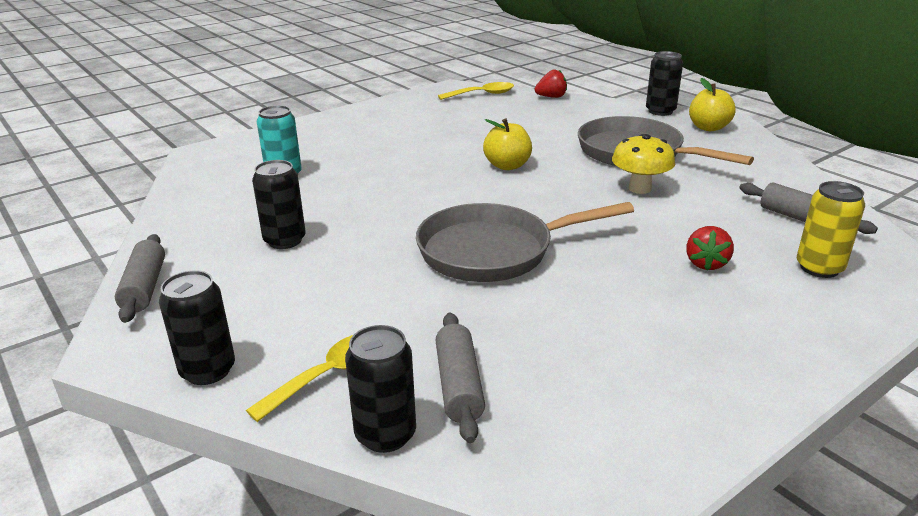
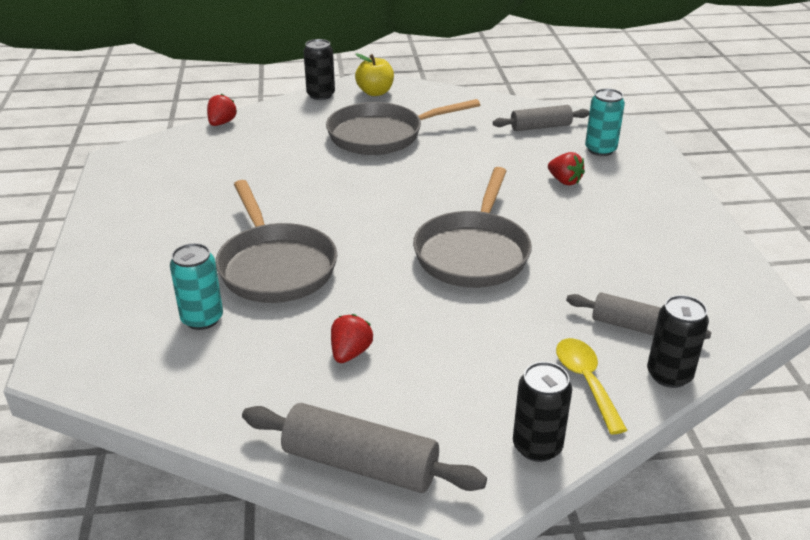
camera: 60 degrees left, 5 degrees up
grey rolling pin [115,234,165,323] -> grey rolling pin [242,403,487,493], size x1.51
black can [252,160,306,249] -> red strawberry [331,314,373,363]
yellow spoon [438,82,514,100] -> none
yellow apple [483,118,532,170] -> none
yellow mushroom [612,134,675,194] -> none
yellow can [797,181,865,278] -> turquoise can [585,88,625,156]
none -> grey pan [216,180,337,303]

